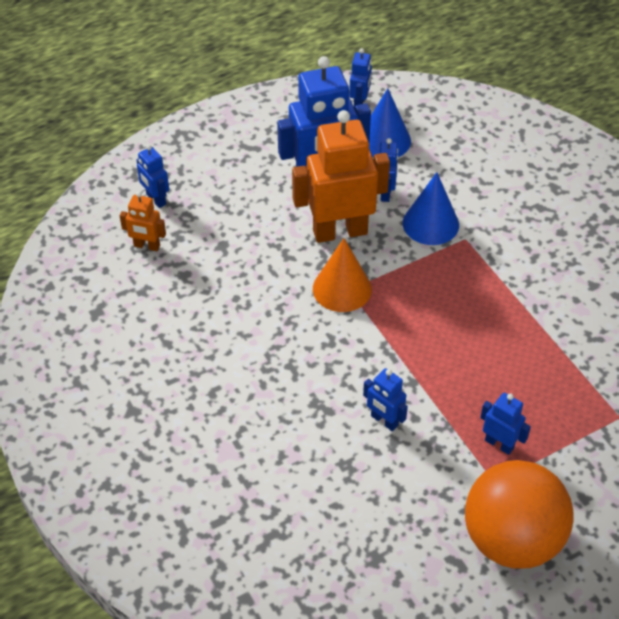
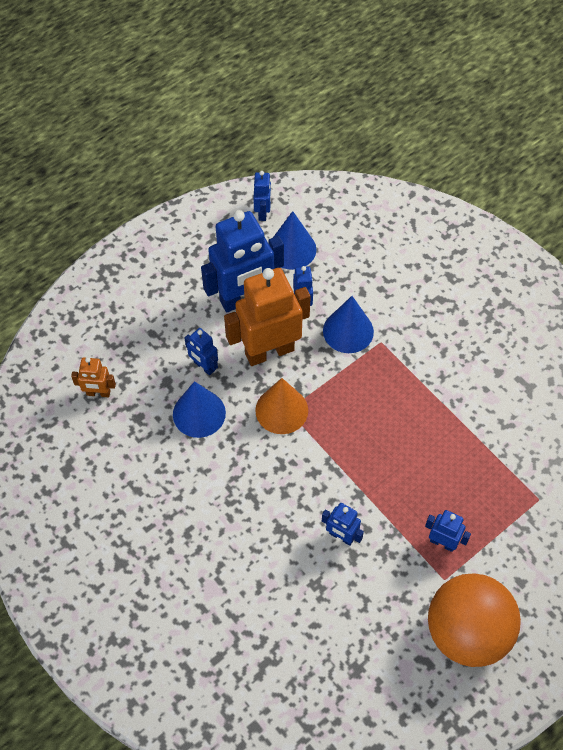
camera: 10 degrees left, 10 degrees up
blue robot [137,145,169,208] -> blue robot moved to [184,328,218,375]
none -> blue cone [173,381,226,438]

